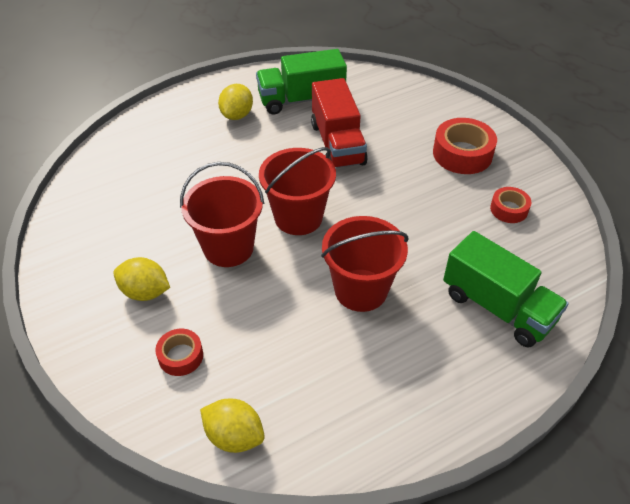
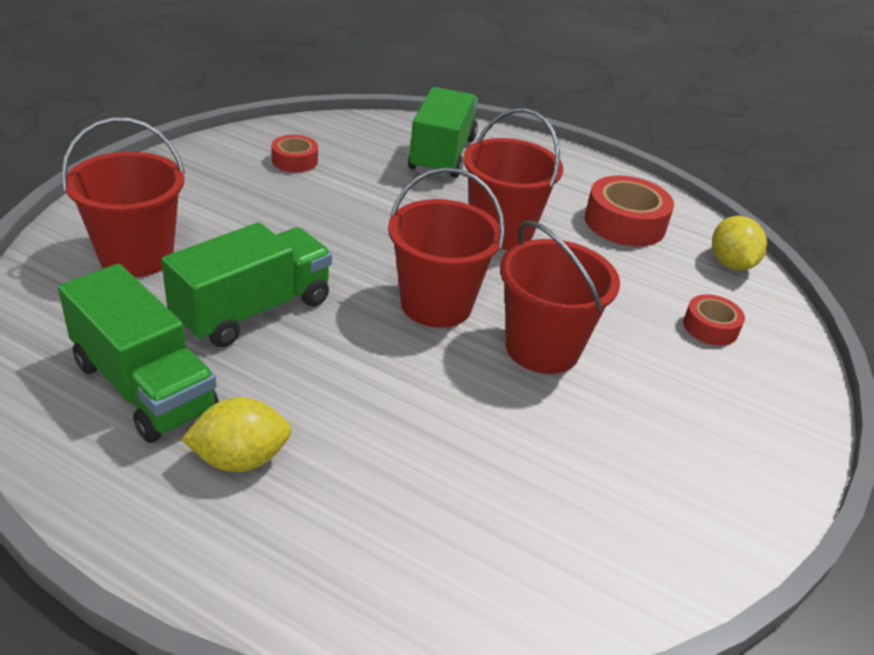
camera: 125 degrees left, 10 degrees down
yellow lemon [113,257,170,301] -> none
red truck [311,78,368,168] -> green truck [161,222,332,347]
red tape [433,118,497,174] -> red tape moved to [585,176,674,246]
none -> red bucket [61,117,185,277]

